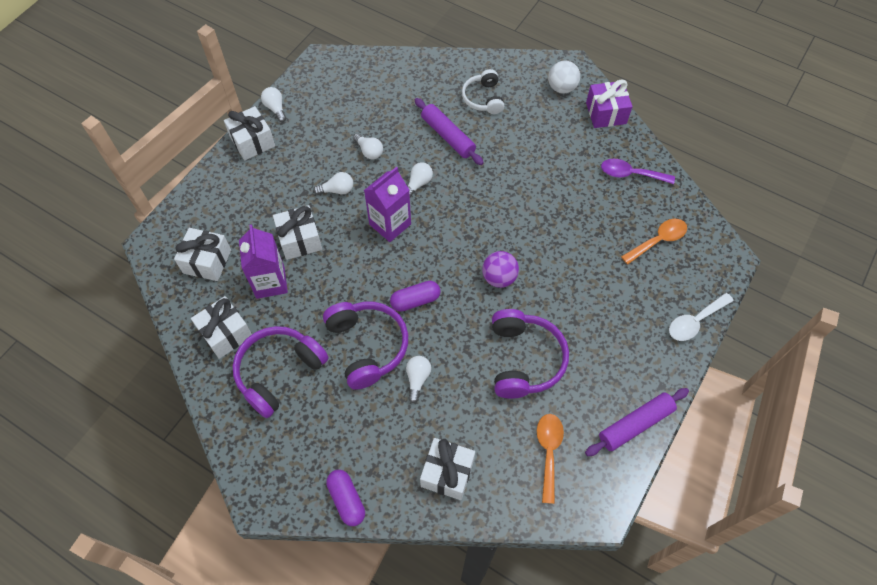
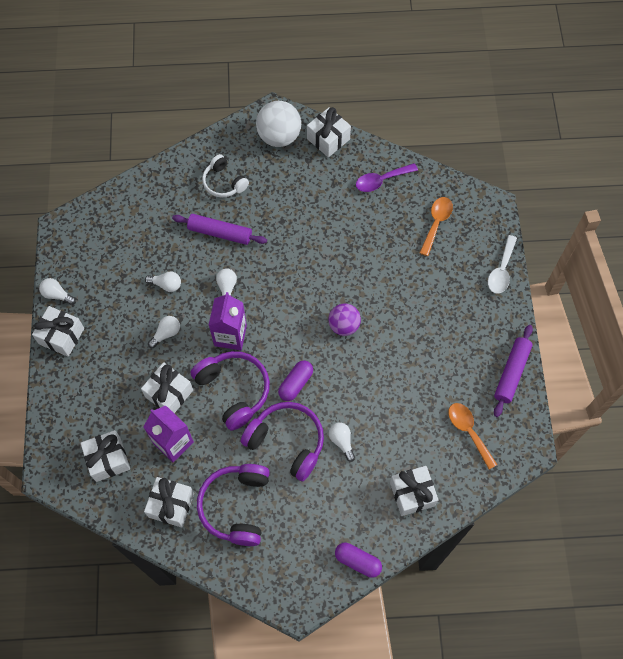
camera: 35 degrees left, 5 degrees up
purple headphones [492,309,569,399] -> purple headphones moved to [191,351,270,431]
white ball [548,61,580,93] -> white ball [256,101,301,147], size x1.52
purple gift [586,79,632,128] -> white gift [307,107,351,157]

